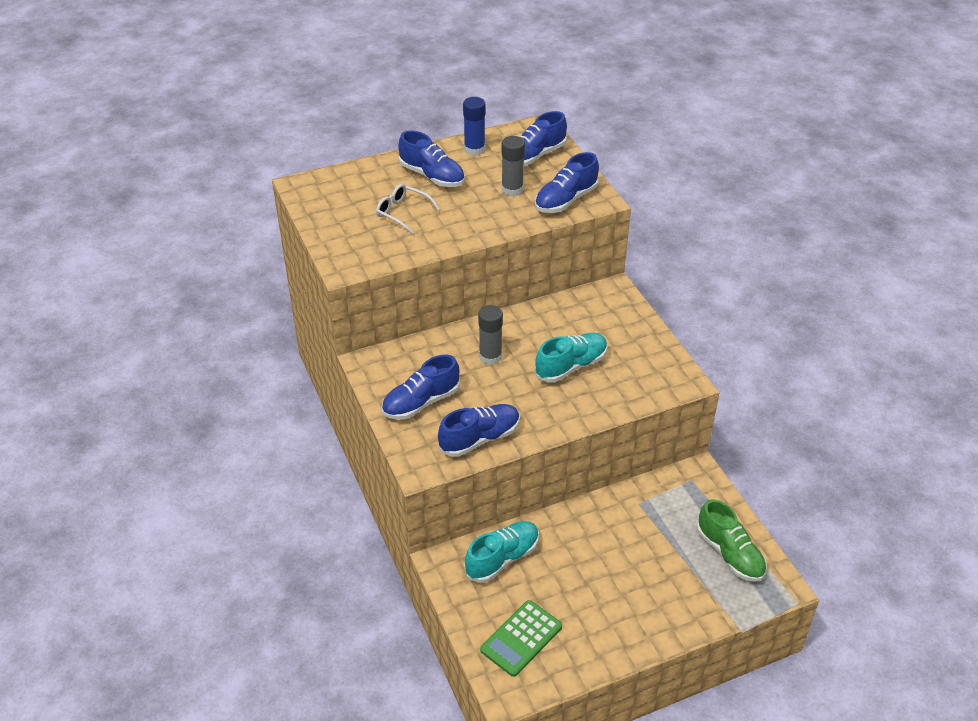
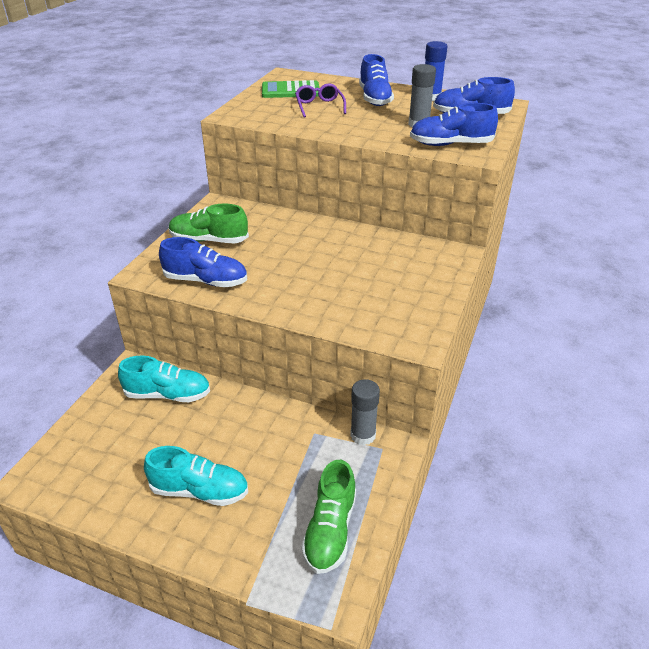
camera: 45 degrees right, 5 degrees down
white glasses [376,184,440,234] -> purple glasses [295,83,346,118]
blue shoe [381,354,460,420] -> green shoe [169,204,249,243]
grey glue stick [478,305,503,365] -> grey glue stick moved to [350,379,380,445]
green calculator [480,600,562,677] -> green calculator moved to [262,80,319,98]
turquoise shoe [535,333,608,383] -> turquoise shoe moved to [144,446,248,506]

